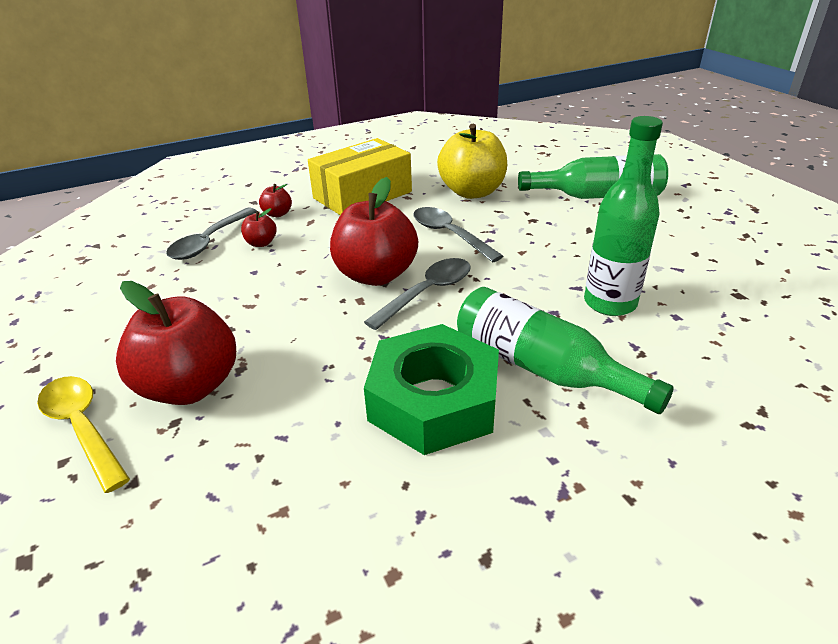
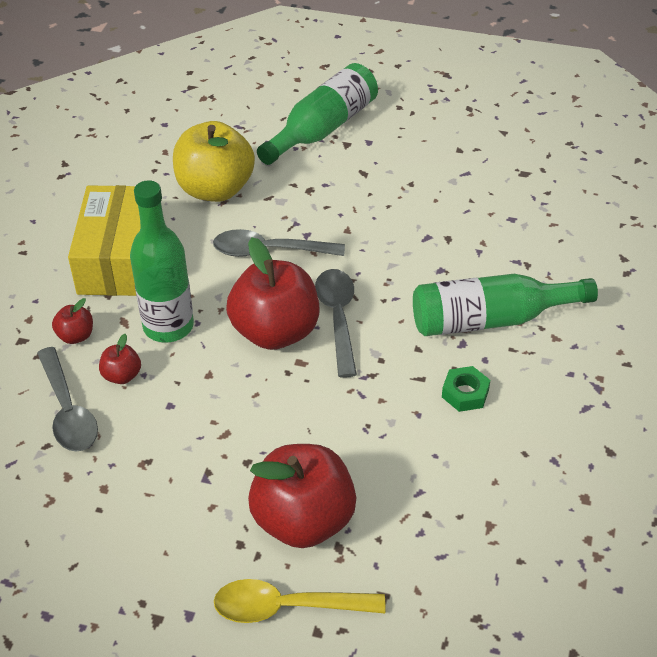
camera: 50 degrees left, 10 degrees up
green nut [364,324,499,455] -> green nut [442,366,490,412], size x0.41
green bottle [584,116,663,316] -> green bottle moved to [130,180,194,343]

